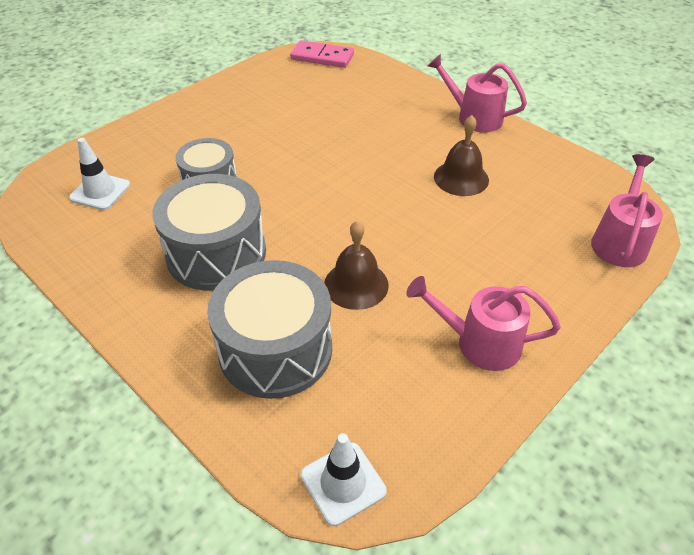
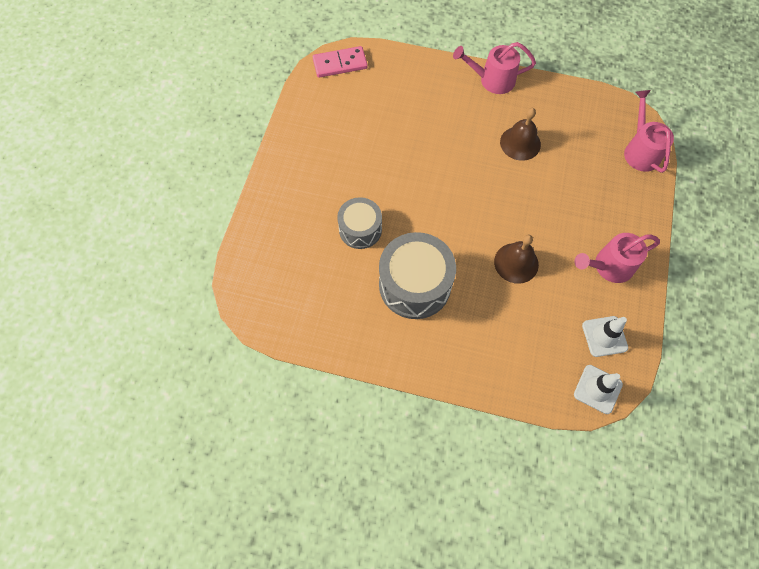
camera: 30 degrees left, 20 degrees up
white traffic cone [69,138,130,210] -> white traffic cone moved to [582,316,628,357]
grey drum [207,260,332,399] -> none

